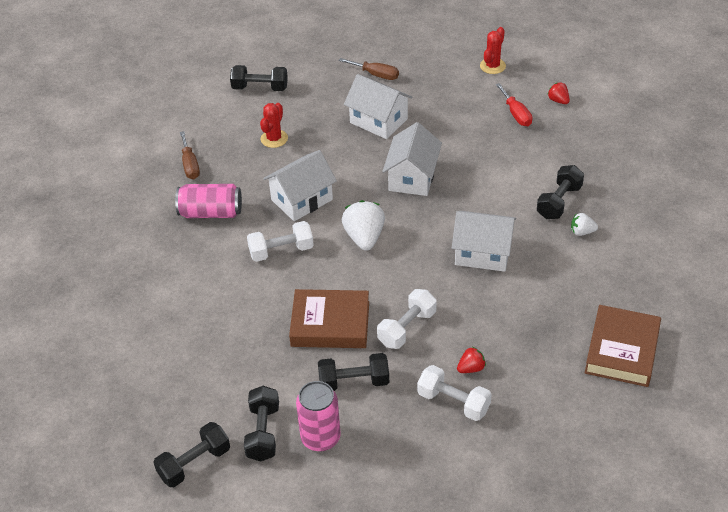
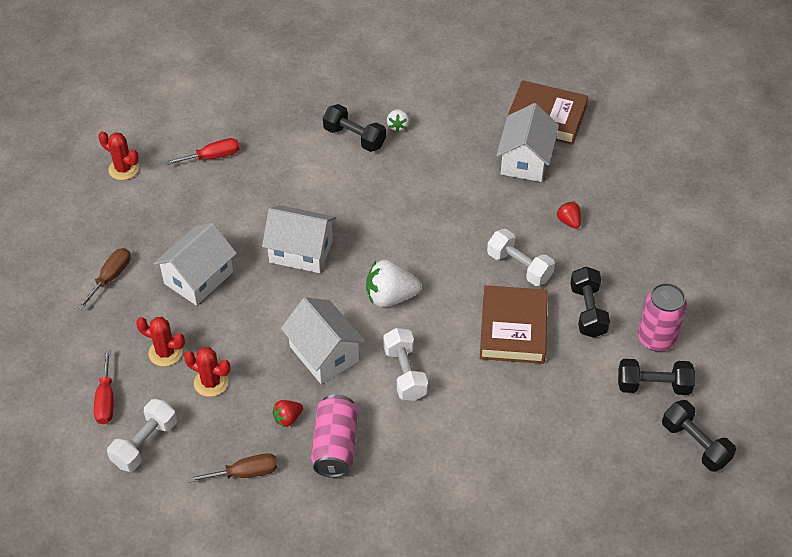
camera: 90 degrees left, 5 degrees up
black dumbbell [230,65,288,91] -> red screwdriver [94,349,114,424]
white dumbbell [417,365,492,421] -> white dumbbell moved to [107,399,177,472]
white house [452,211,516,272] -> white house moved to [496,103,559,182]
red strawberry [547,82,570,104] -> red strawberry moved to [272,400,303,427]
none -> red cactus [136,317,185,366]

